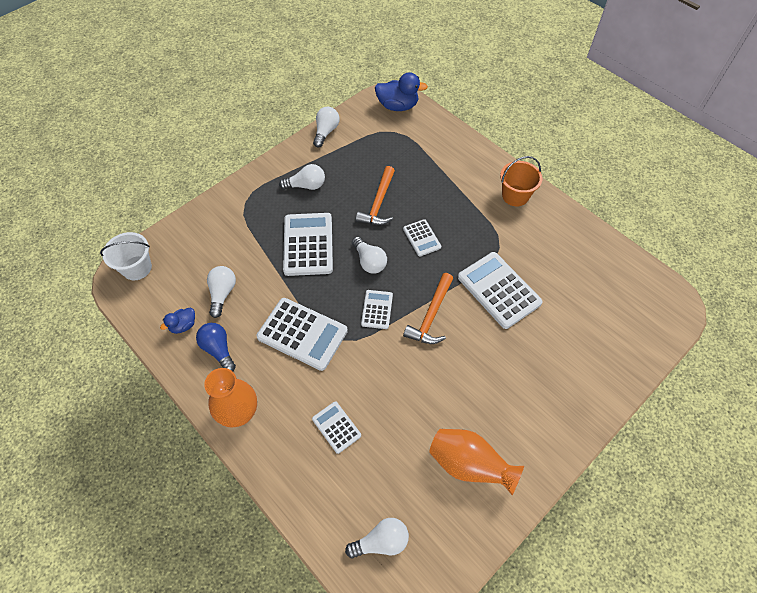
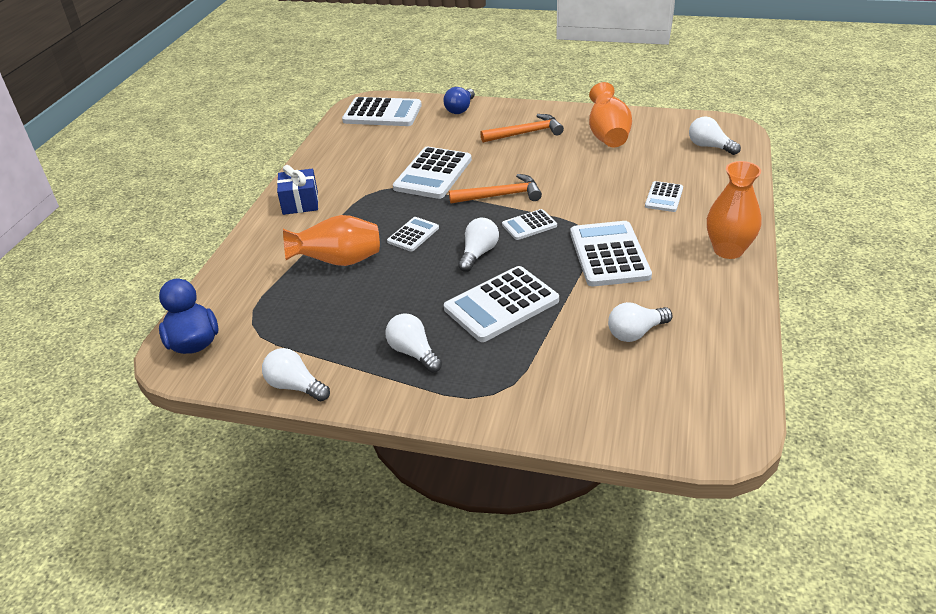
camera: 120 degrees left, 20 degrees down
white bucket [100,232,152,280] -> none
blue duck [160,308,195,334] -> none
blue light bulb [196,323,236,371] -> blue light bulb moved to [443,87,475,114]
white light bulb [313,107,339,148] -> white light bulb turned 45 degrees clockwise [262,348,330,401]
orange hammer [356,166,395,225] -> orange hammer moved to [480,114,564,143]
orange bucket [500,156,543,206] -> blue gift [277,165,318,215]
none -> orange vase [283,215,380,266]
none -> white calculator [342,97,422,126]

